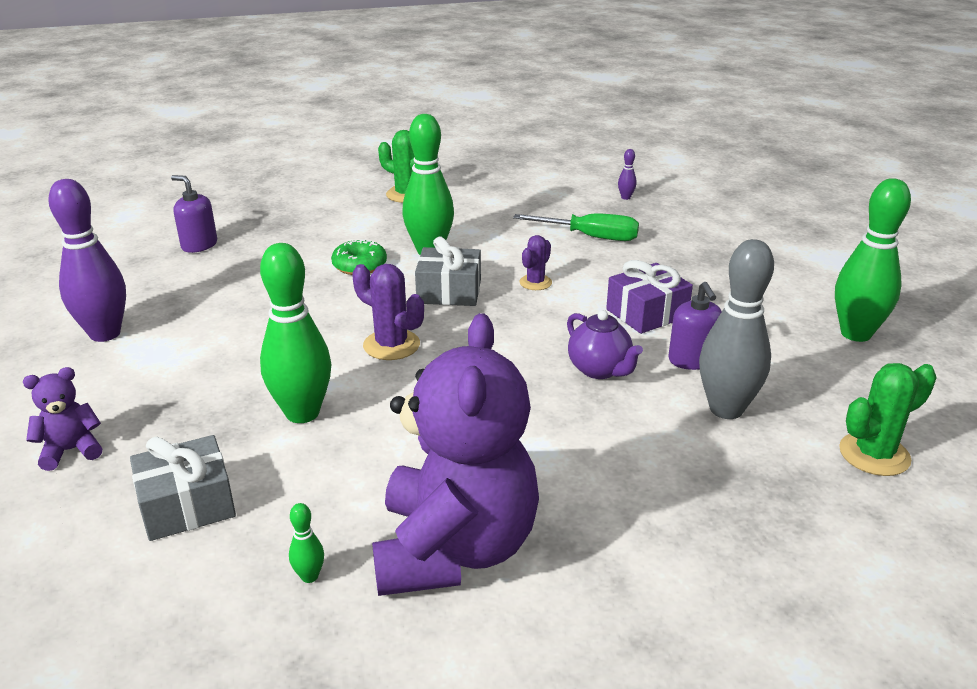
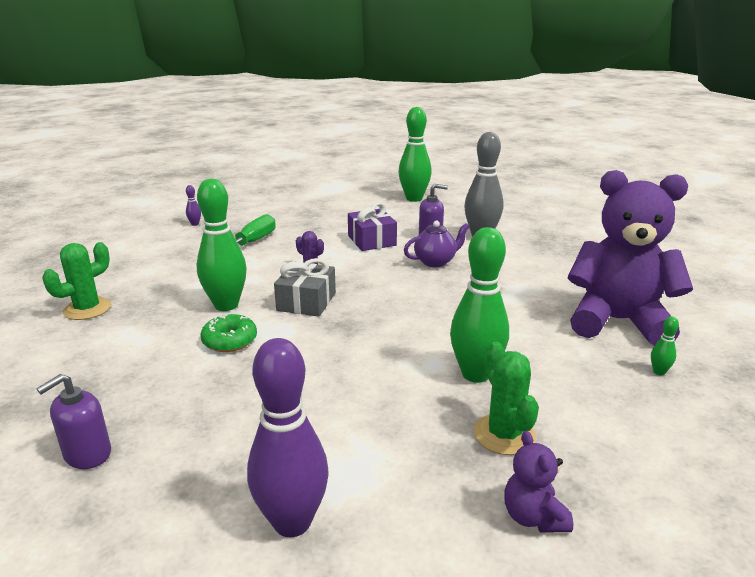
camera: 80 degrees left, 5 degrees down
grey gift [130,435,236,541] -> none
purple cactus [352,264,424,360] -> none
green cactus [839,363,937,476] -> green cactus moved to [474,342,539,455]

